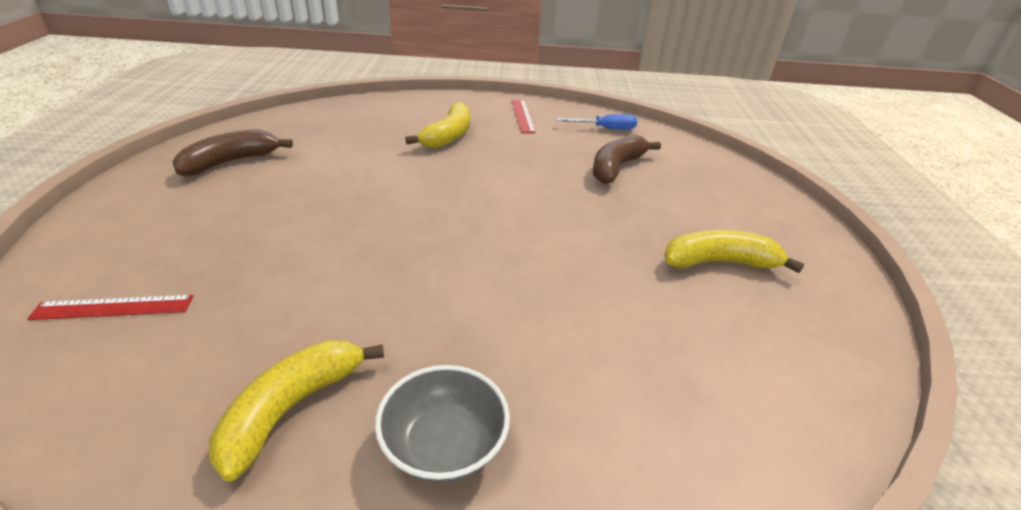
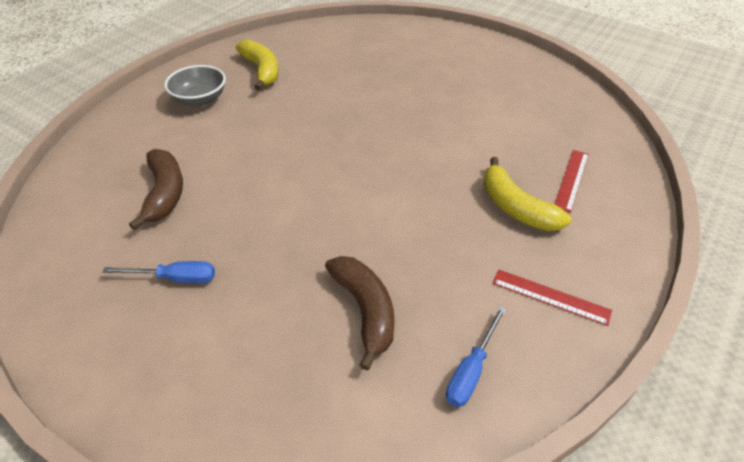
camera: 125 degrees right, 10 degrees up
red ruler [27,295,194,320] -> red ruler moved to [555,150,589,213]
brown banana [172,129,293,176] -> brown banana moved to [129,149,183,230]
yellow banana [664,230,804,273] -> blue screwdriver [102,261,215,284]

